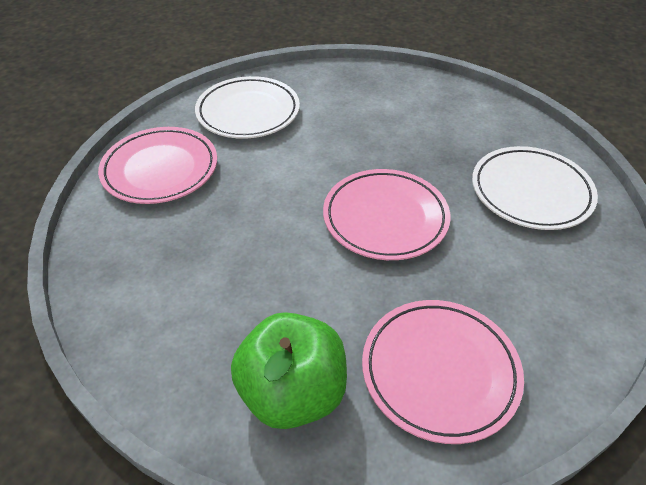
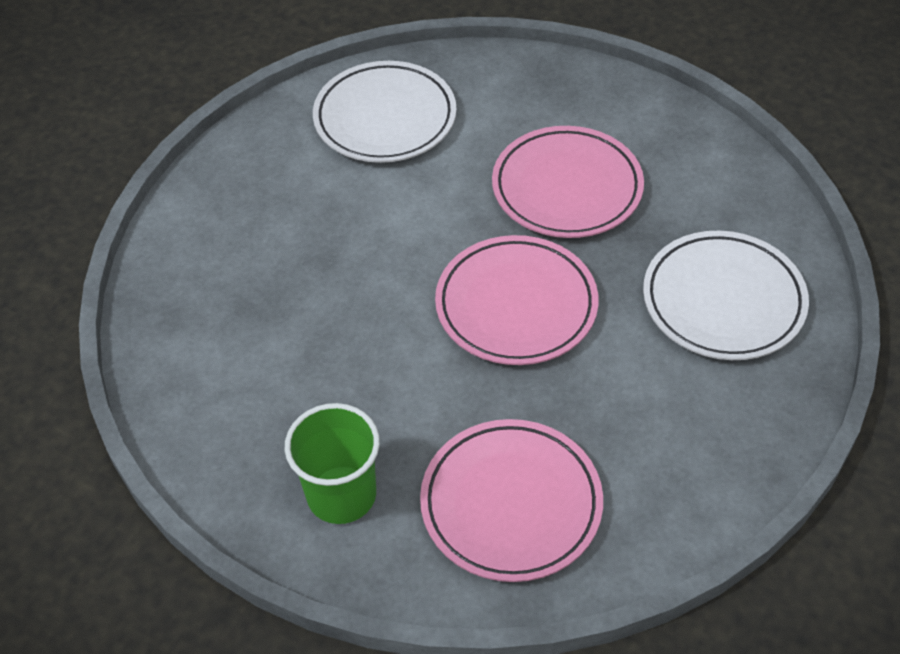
camera: 15 degrees right, 5 degrees up
pink plate [98,127,217,204] -> pink plate moved to [492,126,644,238]
green apple [231,312,347,429] -> green cup [285,403,380,524]

